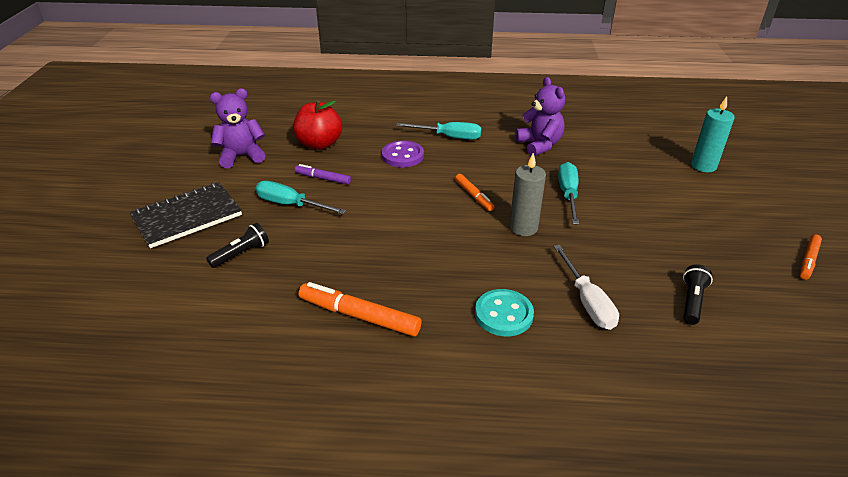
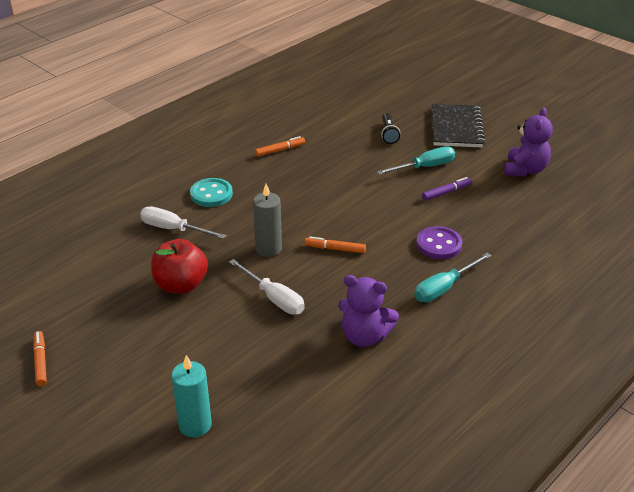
camera: 130 degrees right, 0 degrees up
red apple [293,101,342,150] -> red apple moved to [151,239,208,294]
orange marker [298,282,422,337] -> orange marker [255,136,305,157], size x0.60
turquoise screwdriver [558,162,579,225] -> white screwdriver [229,259,305,315]
black flashlight [683,264,713,325] -> none

